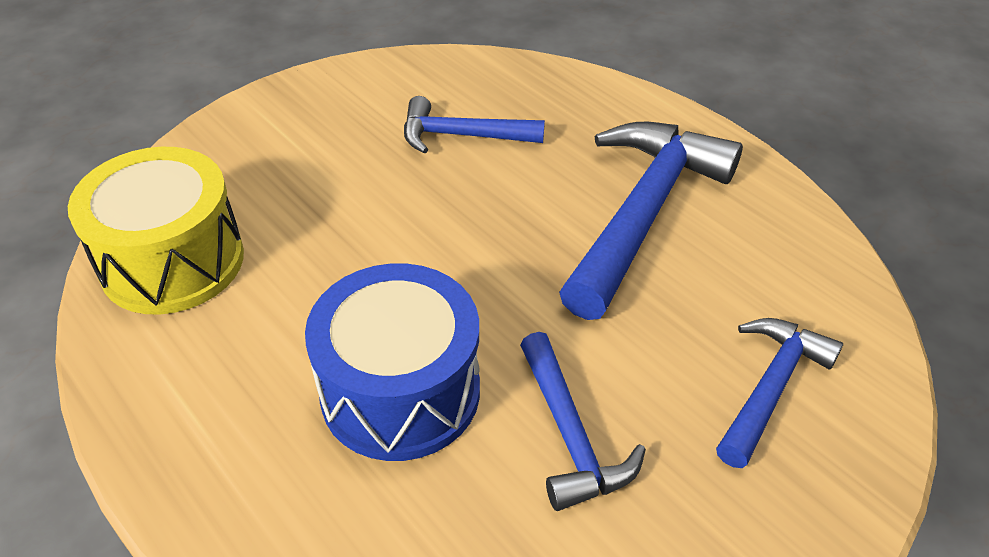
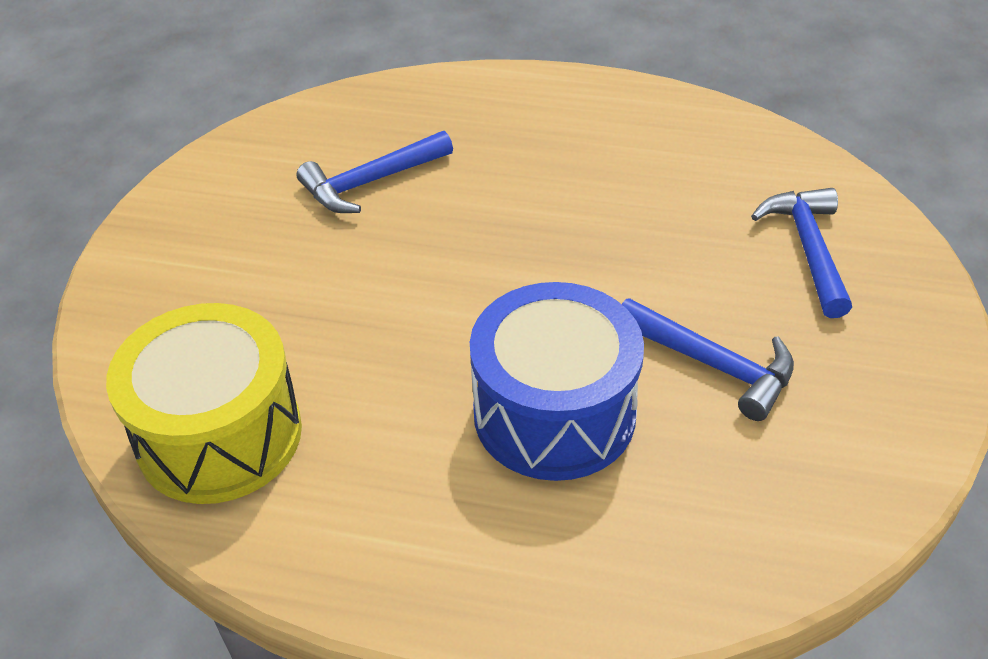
camera: 35 degrees left, 0 degrees up
blue hammer [559,122,743,320] -> none

